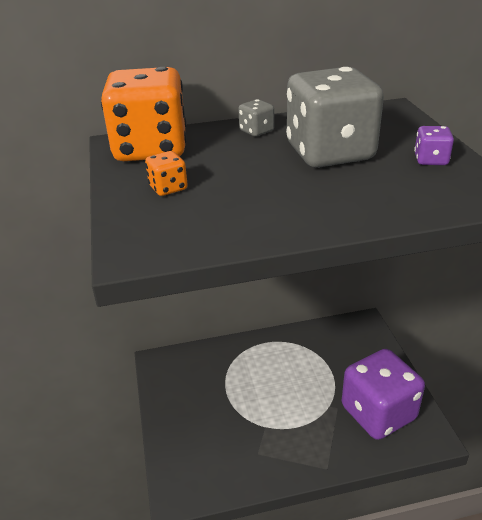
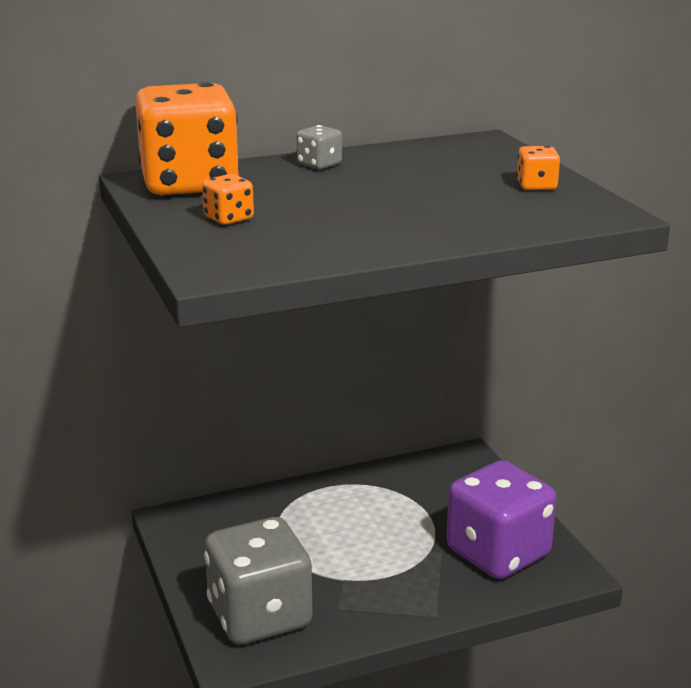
camera: 10 degrees left, 10 degrees down
grey dice [286,67,384,168] -> grey dice moved to [204,517,312,645]
purple dice [414,126,454,165] -> orange dice [516,146,560,190]

